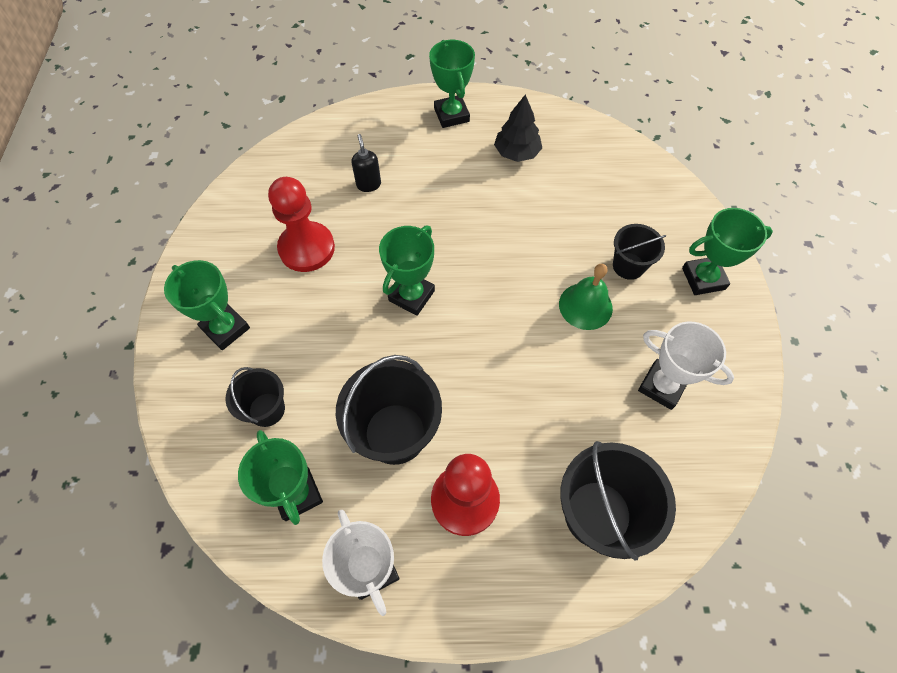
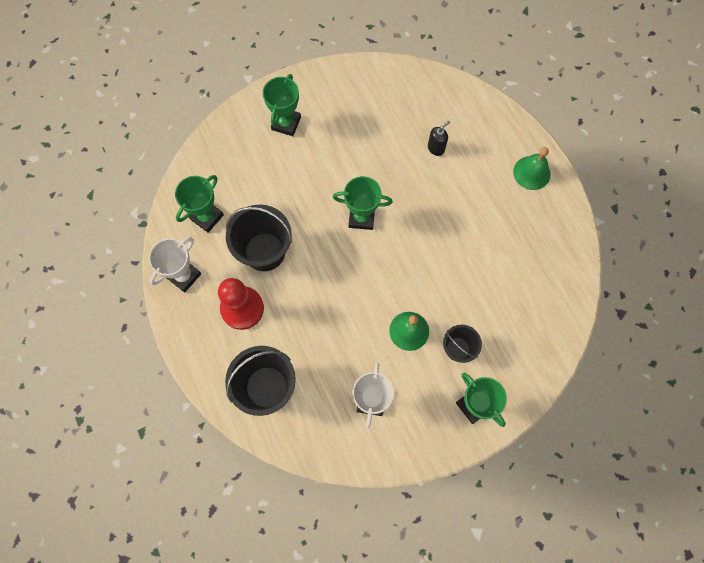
camera: 65 degrees right, 10 degrees up
black bucket [225,367,285,427] -> none
red pawn [268,177,335,272] -> none
green trophy [429,40,475,128] -> green bell [513,147,551,190]
black tree [494,94,542,162] -> none

